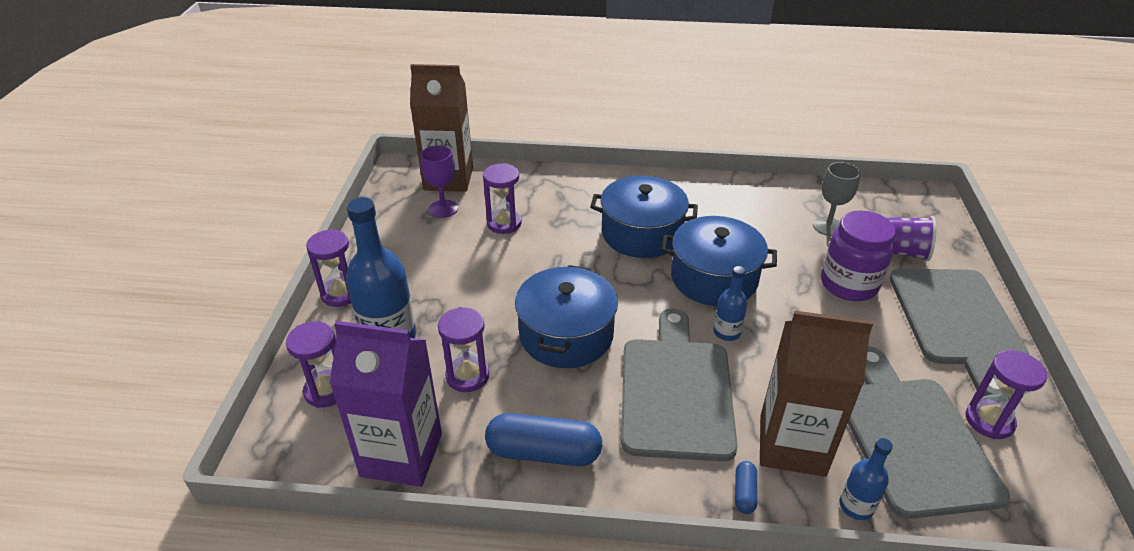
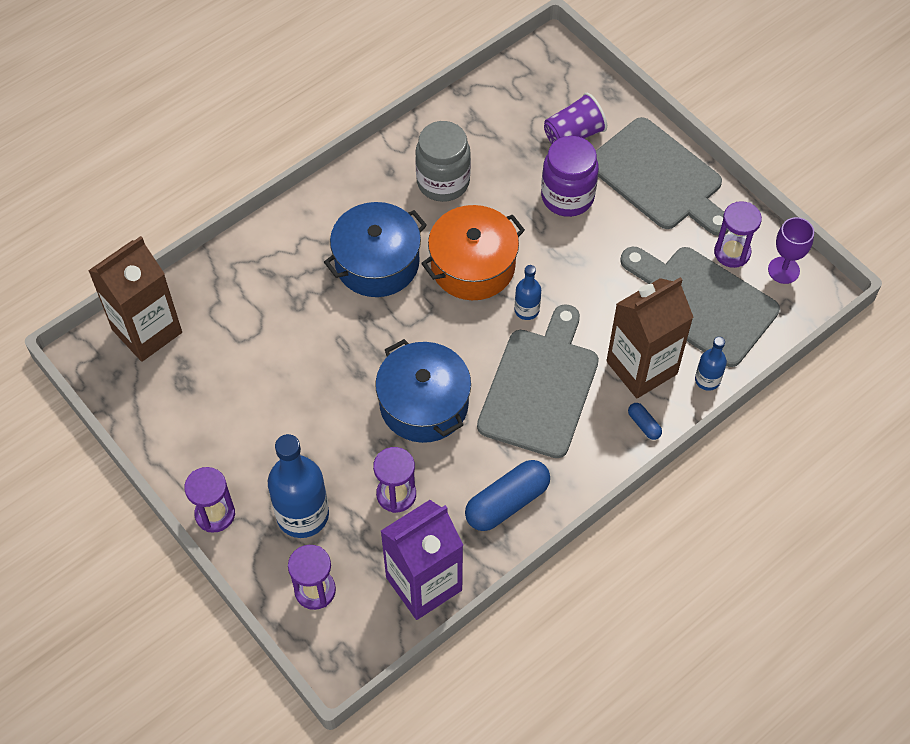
camera: 45 degrees left, 20 degrees up
purple goblet [421,145,458,218] -> purple goblet moved to [768,217,814,284]
purple hourglass [483,163,522,234] -> none
grey cutting board [621,309,738,462] -> grey cutting board turned 60 degrees clockwise [477,304,599,458]
blue pot [661,216,777,306] -> orange pot [421,205,525,300]
grey goblet [813,162,860,236] -> none
none -> grey jar [415,121,471,202]

